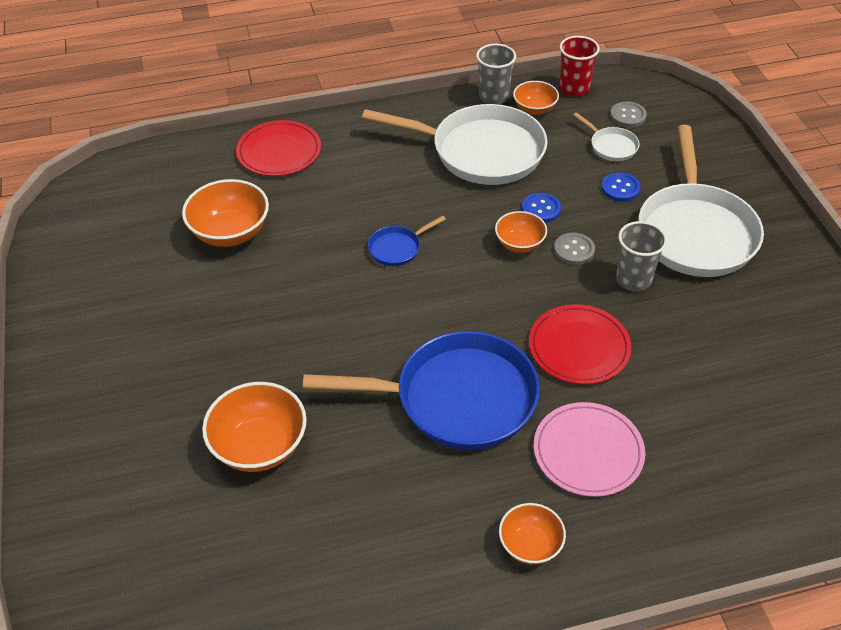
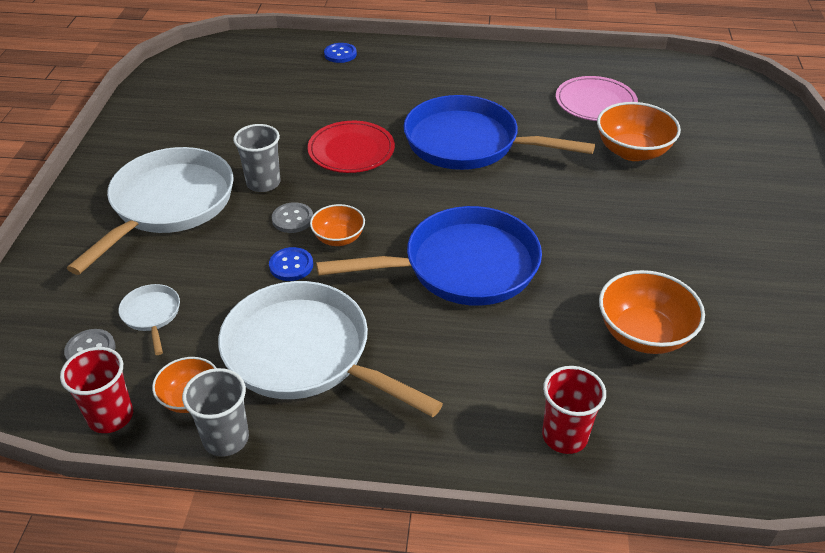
camera: 160 degrees left, 5 degrees down
red plate [236,120,321,176] -> red cup [542,366,606,454]
blue pan [368,215,446,266] -> blue pan [316,206,542,306], size x2.34
orange bowl [499,503,566,565] -> none
pink plate [534,402,645,497] -> pink plate moved to [556,76,638,121]
blue button [601,172,641,202] -> blue button moved to [324,43,357,63]

